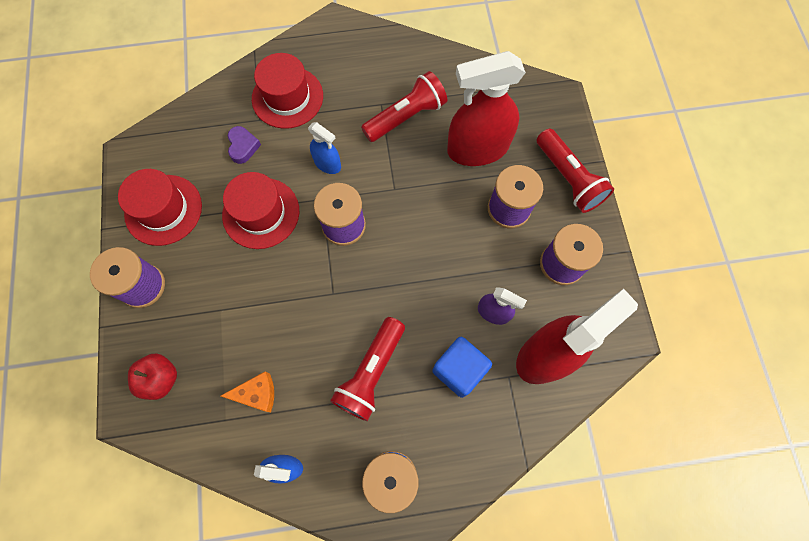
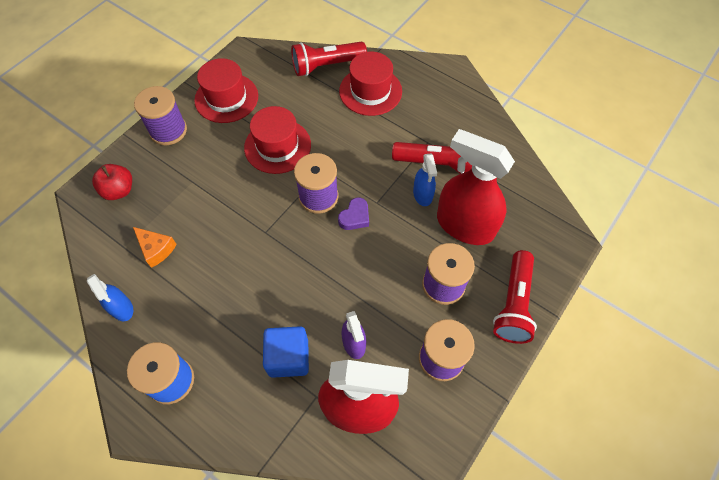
camera: 45 degrees right, 10 degrees down
purple heart [228,126,261,164] -> purple heart moved to [338,197,369,230]
blue spray bottle [308,122,341,174] -> blue spray bottle moved to [413,153,437,206]
red flashlight [330,317,405,421] -> red flashlight moved to [291,41,367,76]

